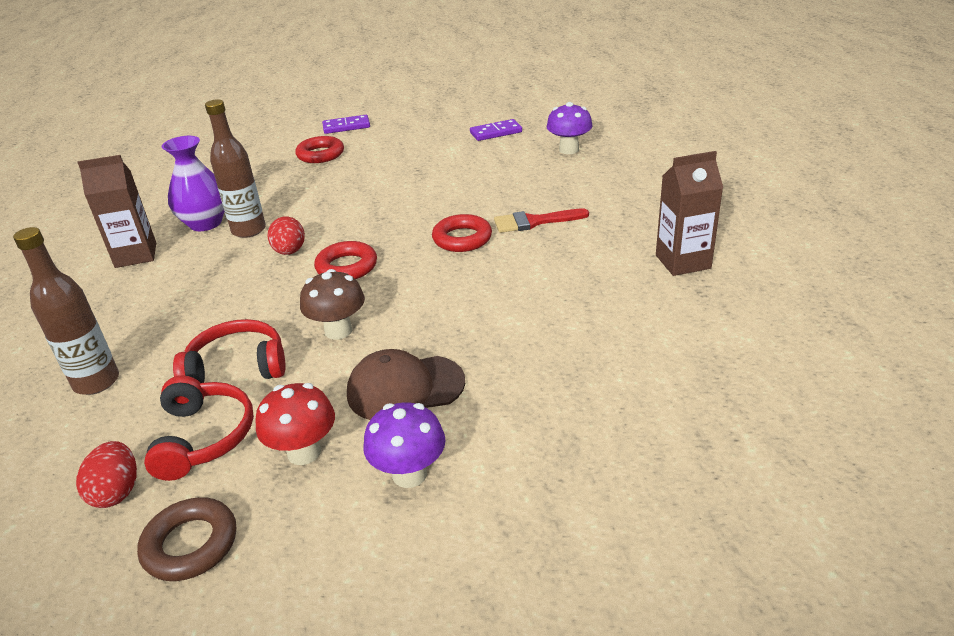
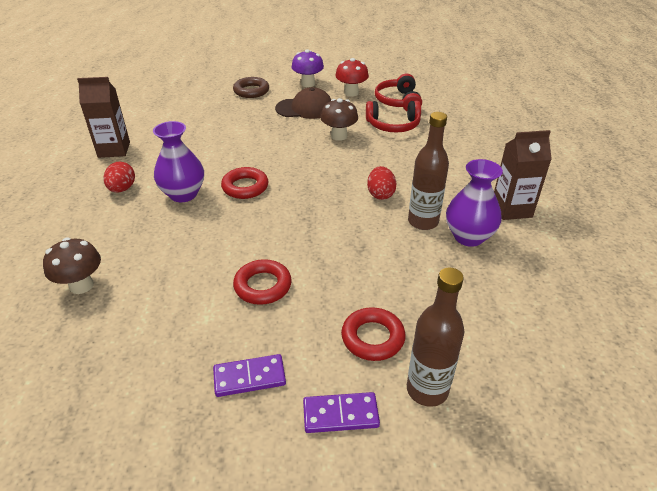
camera: 175 degrees left, 5 degrees up
brown bottle [13,227,119,395] -> brown bottle moved to [407,268,464,407]
red egg [76,441,137,508] -> red egg moved to [103,162,135,193]
brown ring [137,497,236,581] -> brown ring moved to [233,77,269,98]
red ring [314,241,377,279] -> red ring moved to [233,259,292,305]
purple domino [470,119,522,141] -> purple domino moved to [213,354,286,397]
red brush [494,209,589,233] -> purple vase [153,121,204,202]
purple mushroom [547,102,593,154] -> brown mushroom [43,238,101,294]

